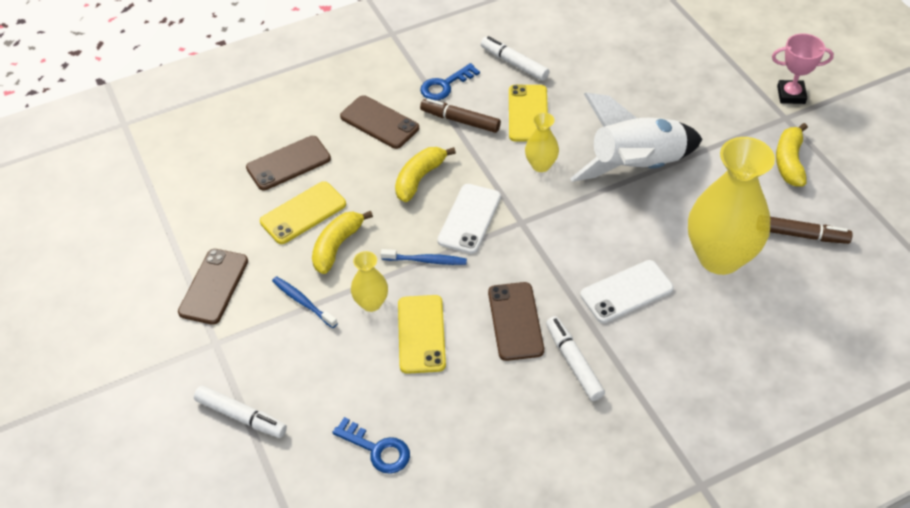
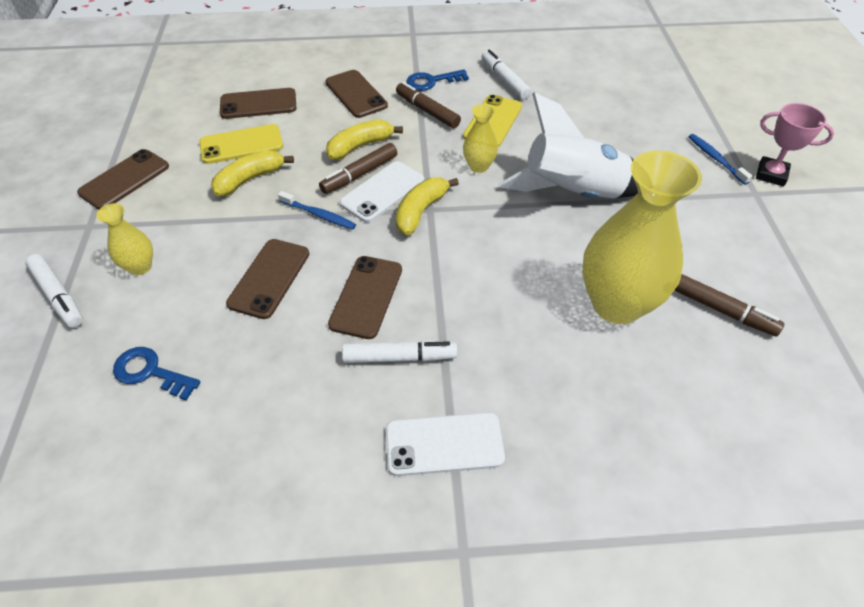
camera: 20 degrees right, 0 degrees up
blue toothbrush [272,276,338,328] -> blue toothbrush moved to [689,134,752,185]
blue key [332,417,410,474] -> blue key turned 150 degrees clockwise [113,347,200,400]
yellow vase [351,251,388,312] -> yellow vase moved to [96,203,153,275]
yellow phone [398,295,446,374] -> brown phone [226,239,309,319]
white marker [546,316,605,401] -> white marker turned 90 degrees clockwise [342,340,457,363]
white phone [580,260,674,323] -> white phone moved to [386,412,505,476]
yellow banana [776,123,808,187] -> yellow banana moved to [395,177,459,235]
none -> brown marker [319,143,397,194]

